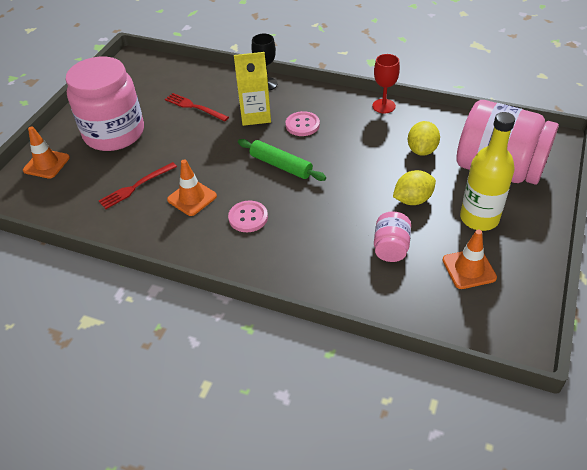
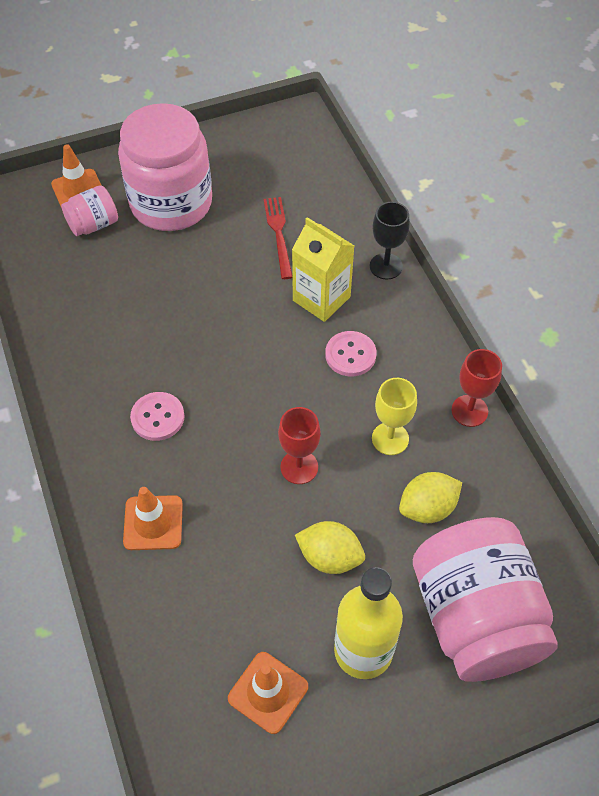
camera: 45 degrees right, 10 degrees up
red fork [99,162,177,209] -> none
orange traffic cone [167,159,217,216] -> orange traffic cone moved to [123,487,183,550]
green rolling pin [238,139,326,181] -> none
pink jar [374,211,411,262] -> pink jar moved to [61,185,118,236]
none -> red goblet [278,407,321,484]
none -> yellow goblet [372,378,417,455]

